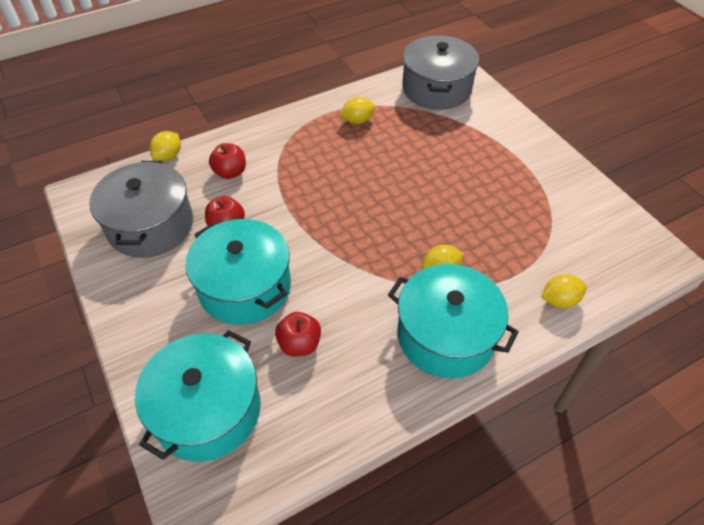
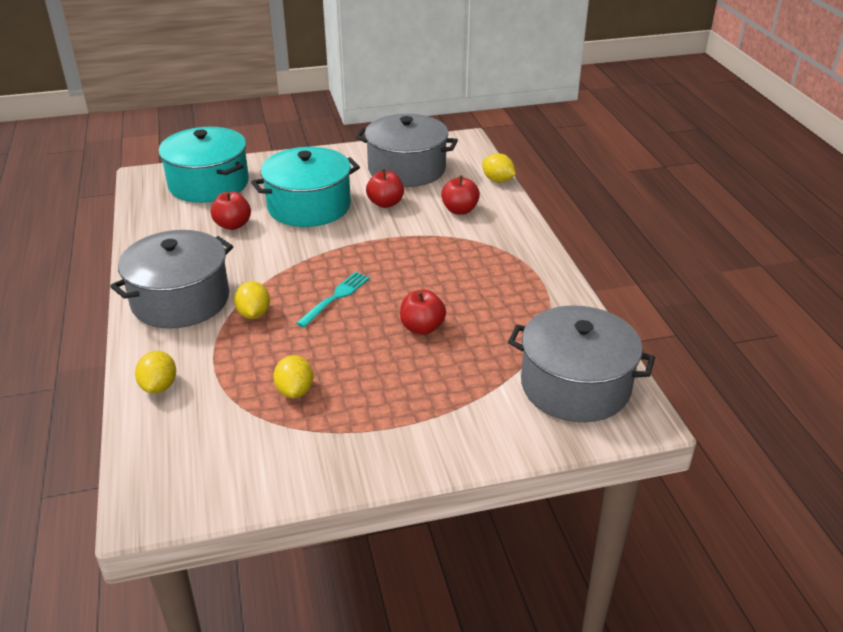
camera: 105 degrees right, 15 degrees down
yellow lemon [339,97,375,124] -> yellow lemon moved to [273,355,313,398]
turquoise pot [388,264,519,378] -> grey pot [110,230,233,329]
none -> turquoise fork [296,272,370,328]
none -> red apple [400,290,446,335]

